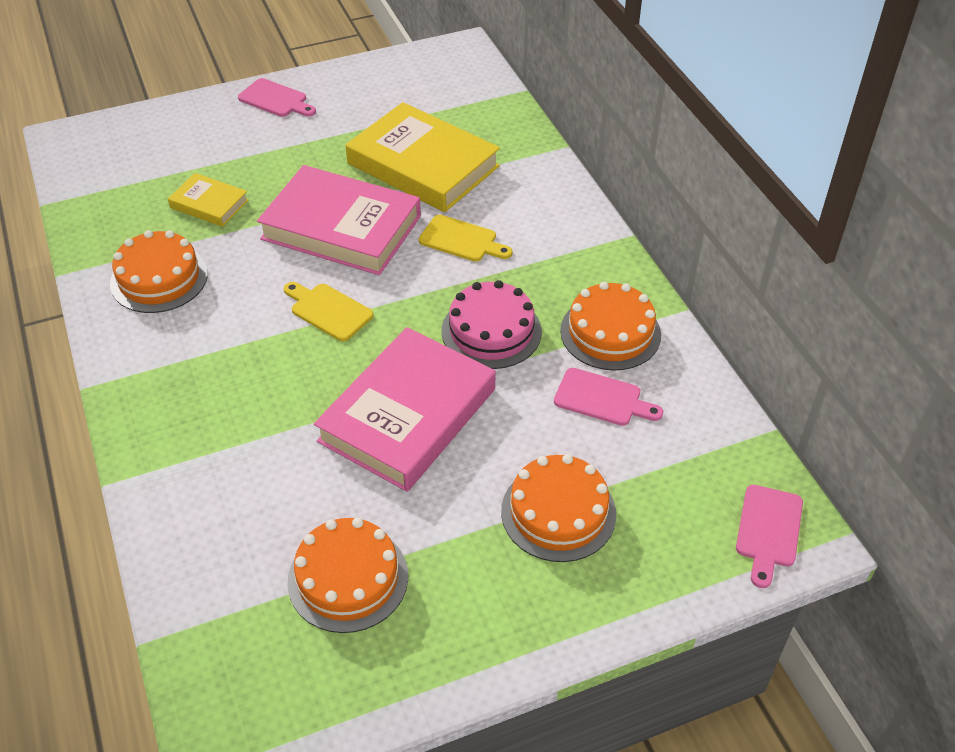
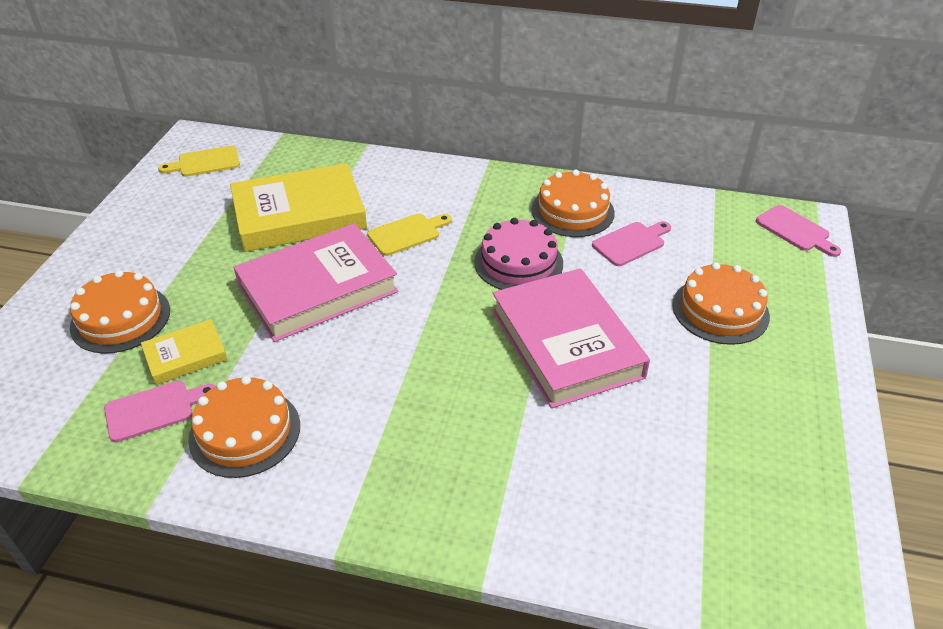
camera: 55 degrees left, 5 degrees down
pink cutting board [238,78,316,117] -> pink cutting board moved to [104,381,215,442]
yellow cutting board [284,282,373,341] -> yellow cutting board moved to [158,146,240,177]
orange cake [287,517,408,633] -> orange cake moved to [70,270,170,354]

